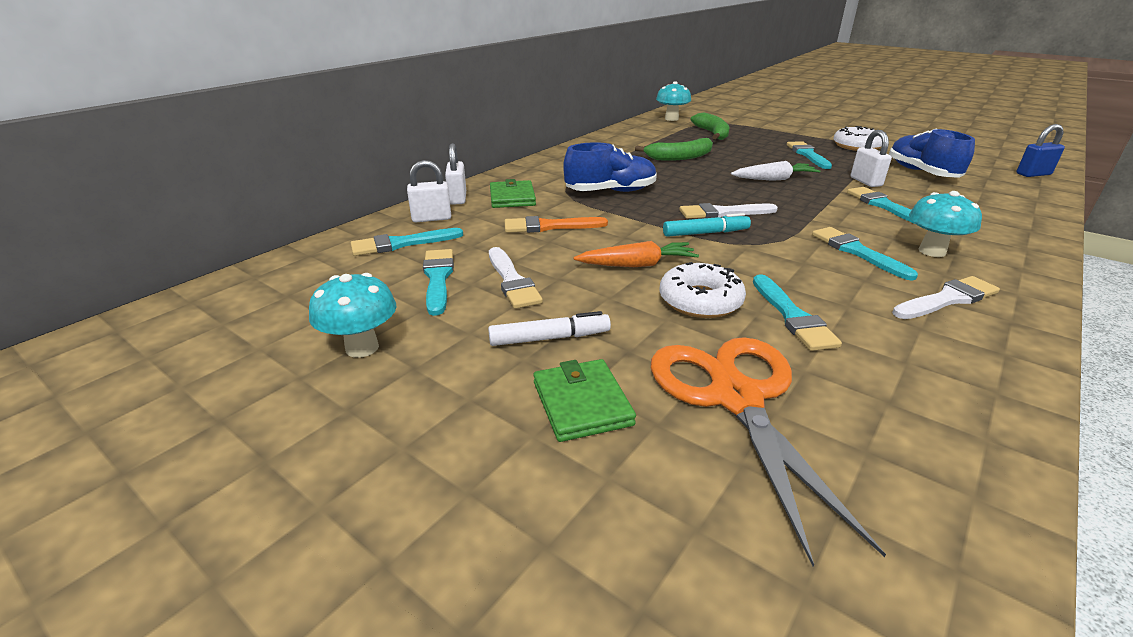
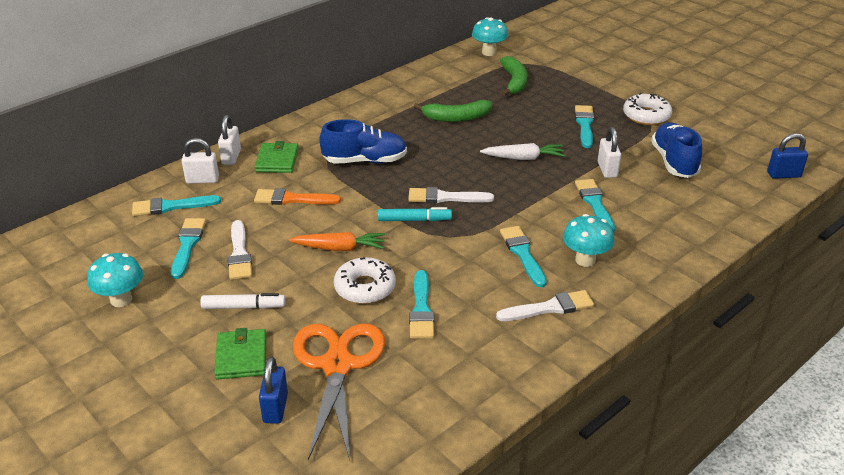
camera: 10 degrees right, 5 degrees up
none -> blue padlock [259,356,288,424]

